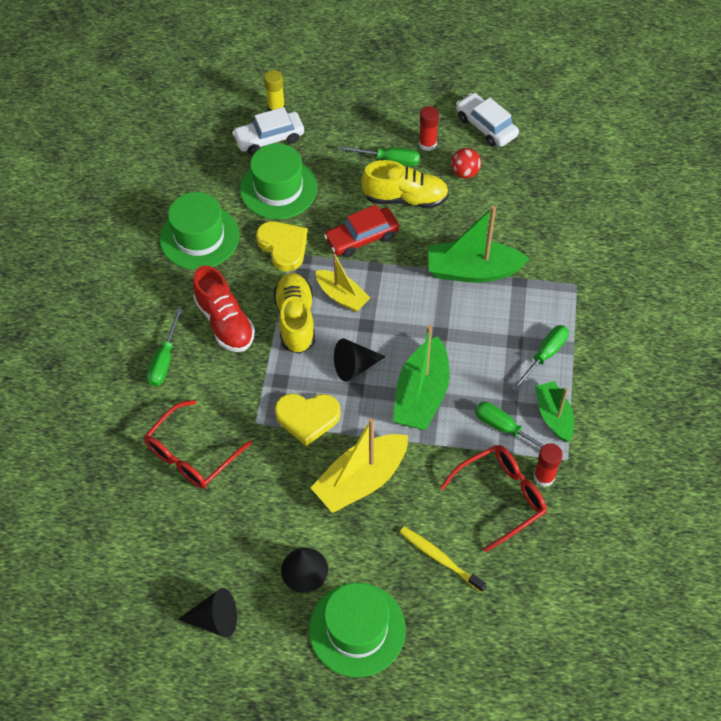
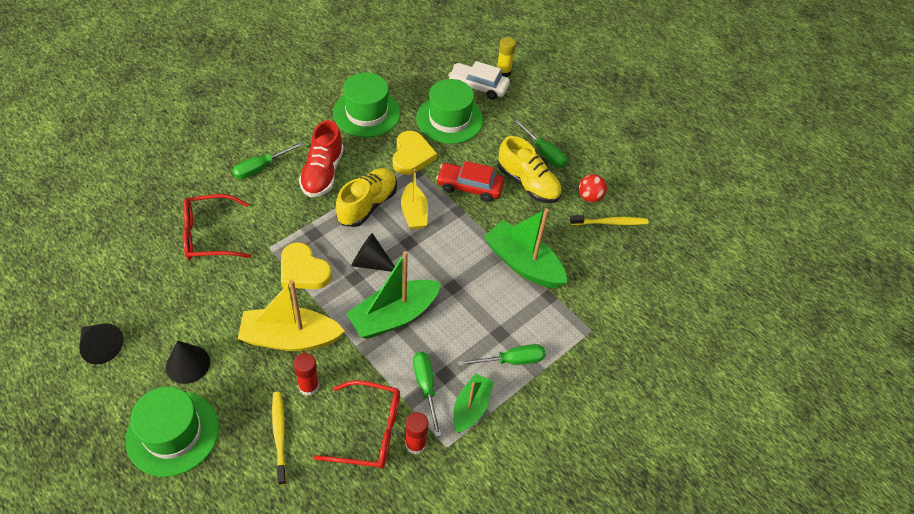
camera: 35 degrees right, 5 degrees down
red glue stick [419,106,439,151] -> red glue stick moved to [293,353,319,396]
white car [456,93,519,147] -> none
none -> yellow toothbrush [570,215,649,225]

